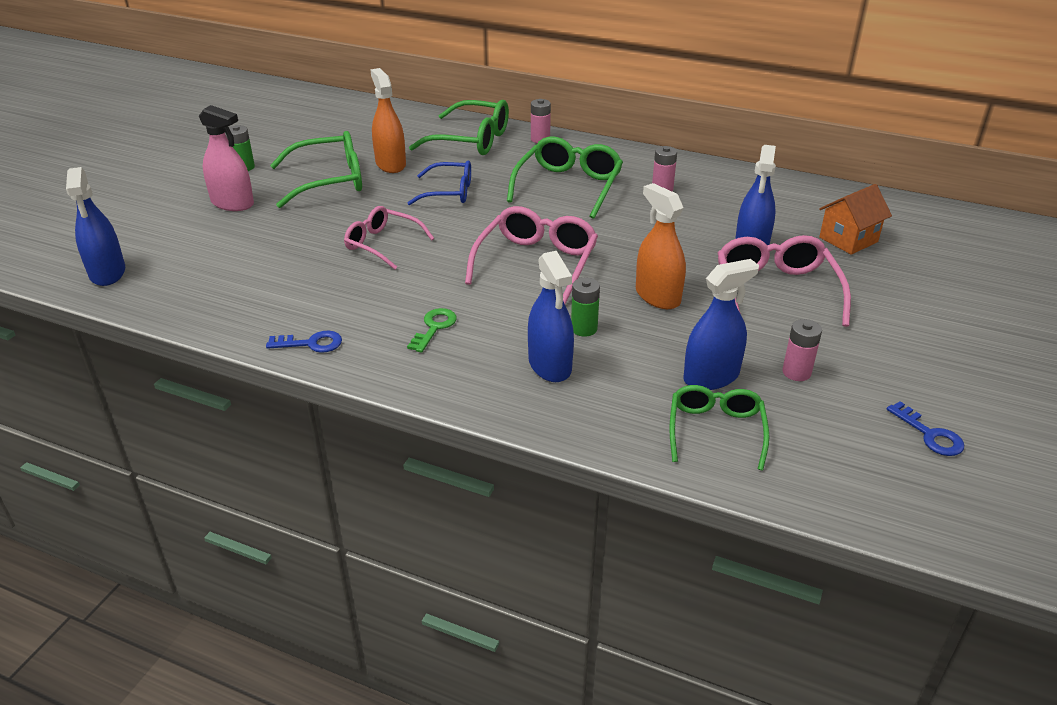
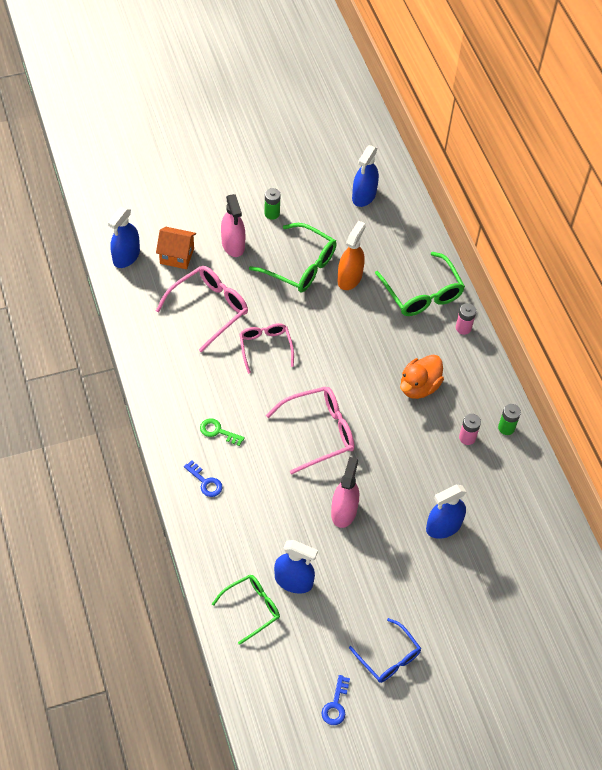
camera: 45 degrees right, 20 degrees up
blue key [266,331,342,353] -> blue key moved to [184,460,223,497]
green key [407,308,457,353] -> green key turned 135 degrees counterclockwise [200,418,245,446]
blue glasses [408,161,471,205] -> blue glasses moved to [349,618,421,683]
green glasses [507,136,623,219] -> orange duck [400,354,444,399]
blue spray bottle [528,251,574,382] -> blue spray bottle moved to [352,145,379,207]
green battery [571,278,600,337] -> green battery moved to [498,404,521,435]
orange spray bottle [636,183,686,309] -> pink spray bottle [331,457,359,528]
pink glasses [718,235,851,327] -> pink glasses moved to [156,266,248,352]
pink battery [782,319,822,381] -> none
orange house [819,184,892,255] -> orange house moved to [156,227,196,269]

